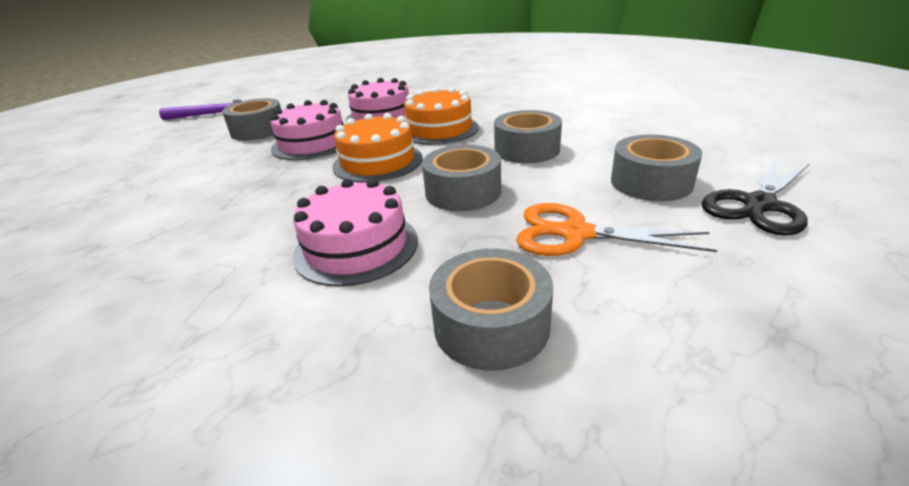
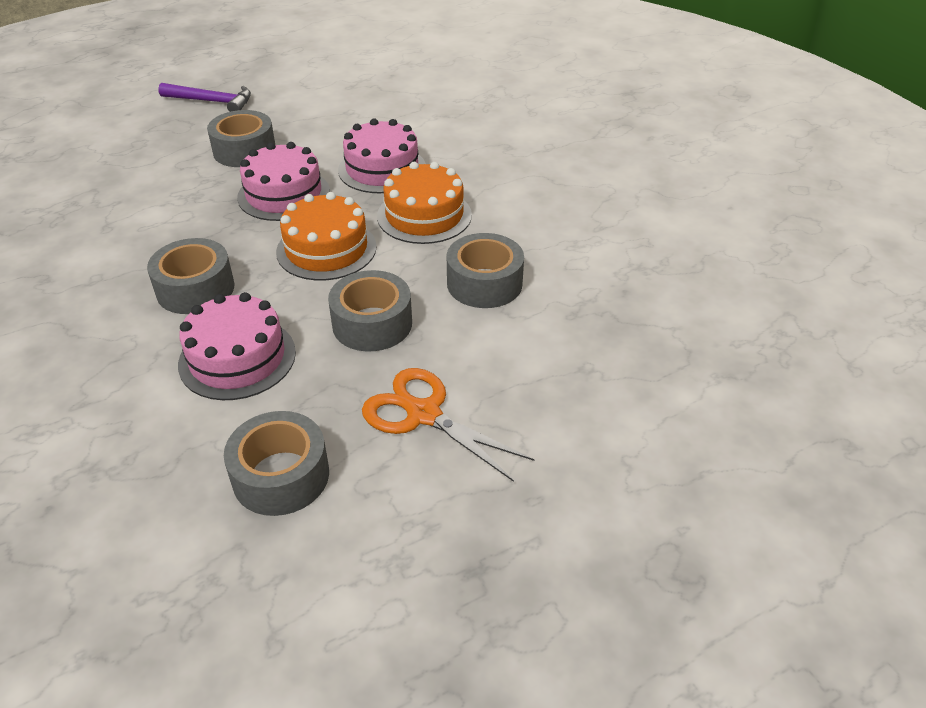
camera: 20 degrees right, 10 degrees up
grey tape [611,135,702,201] -> grey tape moved to [147,238,235,314]
black scissors [702,159,809,236] -> none

